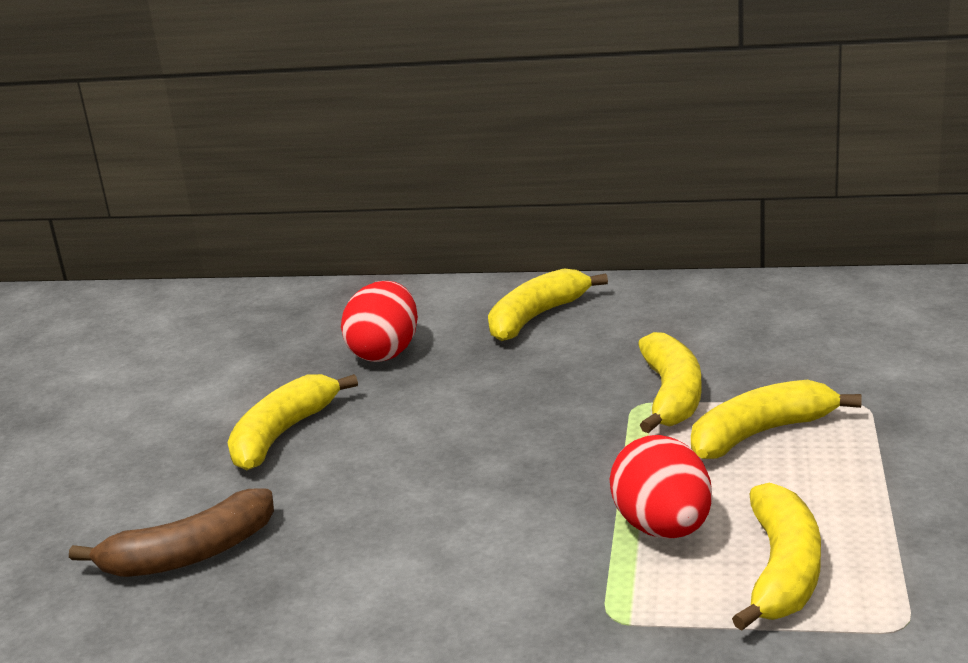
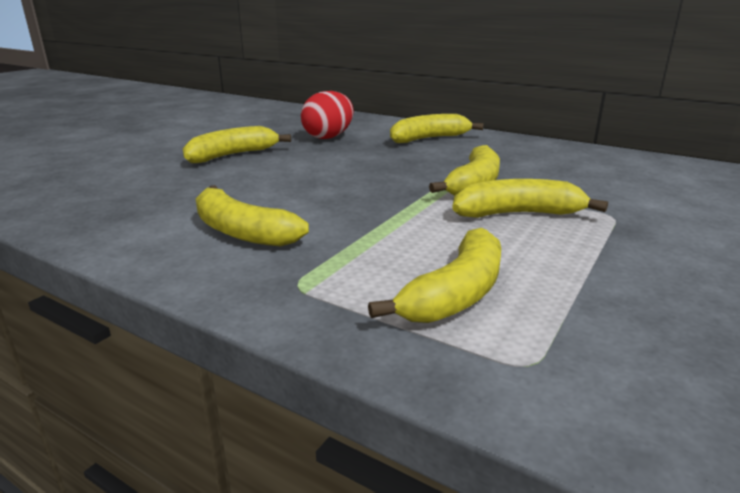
camera: 20 degrees right, 0 degrees up
brown banana [69,488,274,577] -> none
red egg [610,435,712,539] -> none
none -> yellow banana [196,185,309,246]

